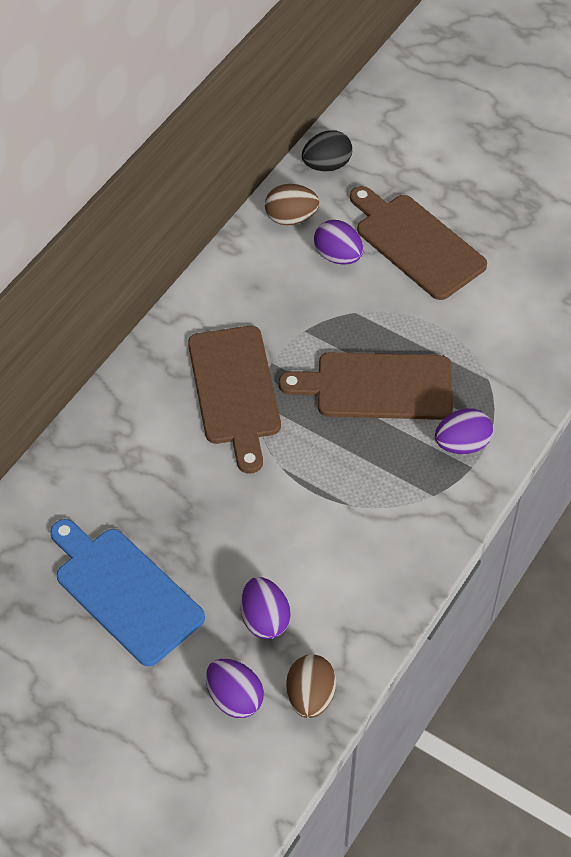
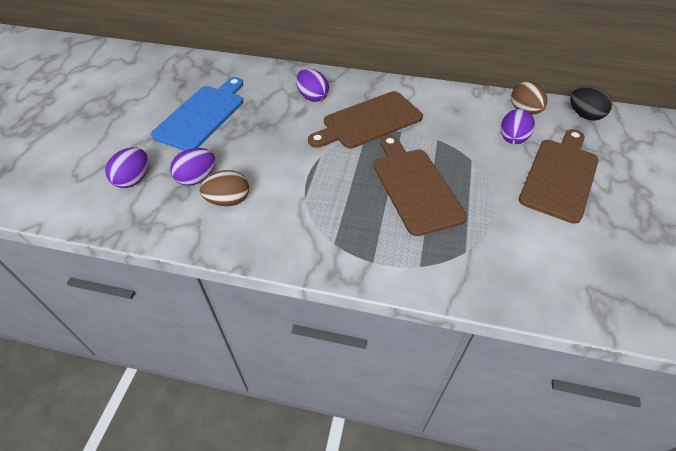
camera: 70 degrees right, 5 degrees down
brown egg [286,655,336,718] -> brown egg moved to [200,170,249,206]
purple egg [435,408,493,454] -> purple egg moved to [296,69,329,102]

